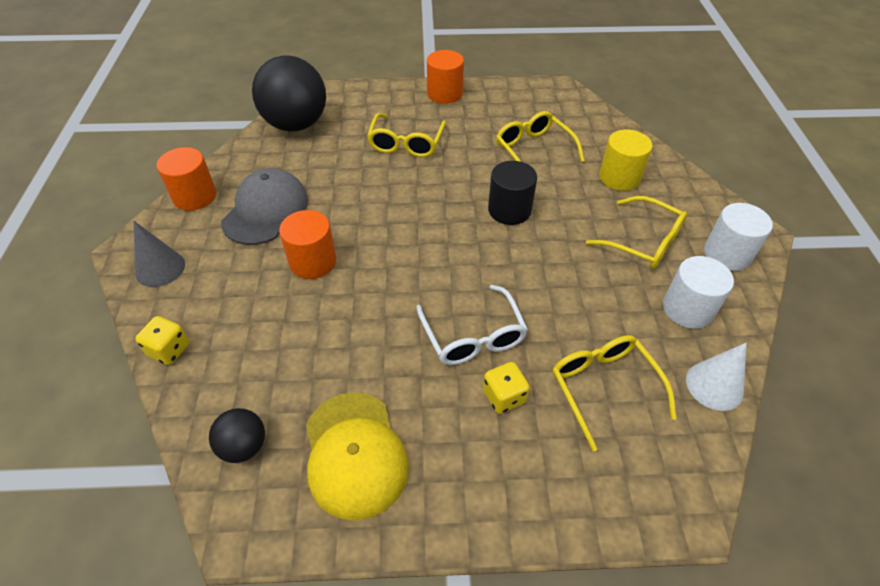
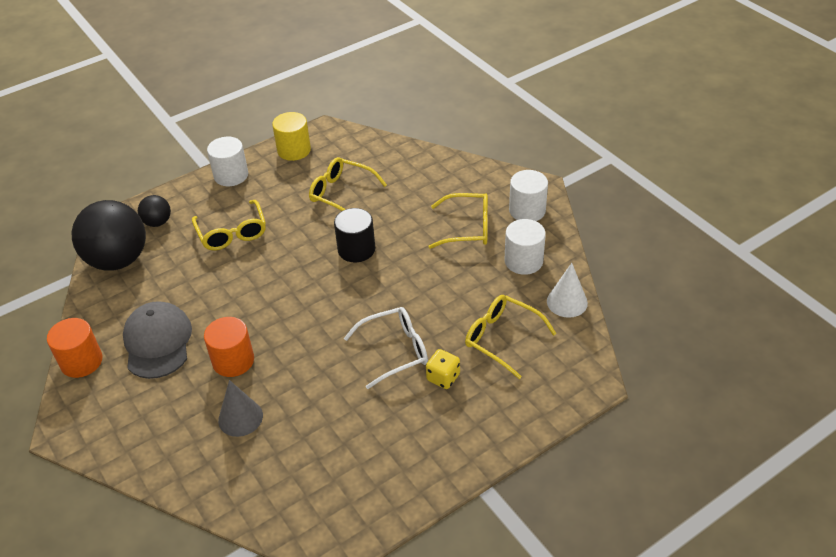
camera: 30 degrees left, 5 degrees down
grey cone [133,221,185,287] -> grey cone moved to [218,380,263,437]
yellow dice [135,316,189,365] -> none
black ball [209,408,265,463] -> black ball moved to [138,195,171,227]
yellow cap [306,392,409,521] -> none
white glasses [416,285,528,365] -> white glasses turned 60 degrees counterclockwise [344,307,428,389]
orange cylinder [427,50,464,104] -> white cylinder [207,137,248,186]
yellow cylinder [599,130,653,191] -> yellow cylinder moved to [272,112,311,161]

